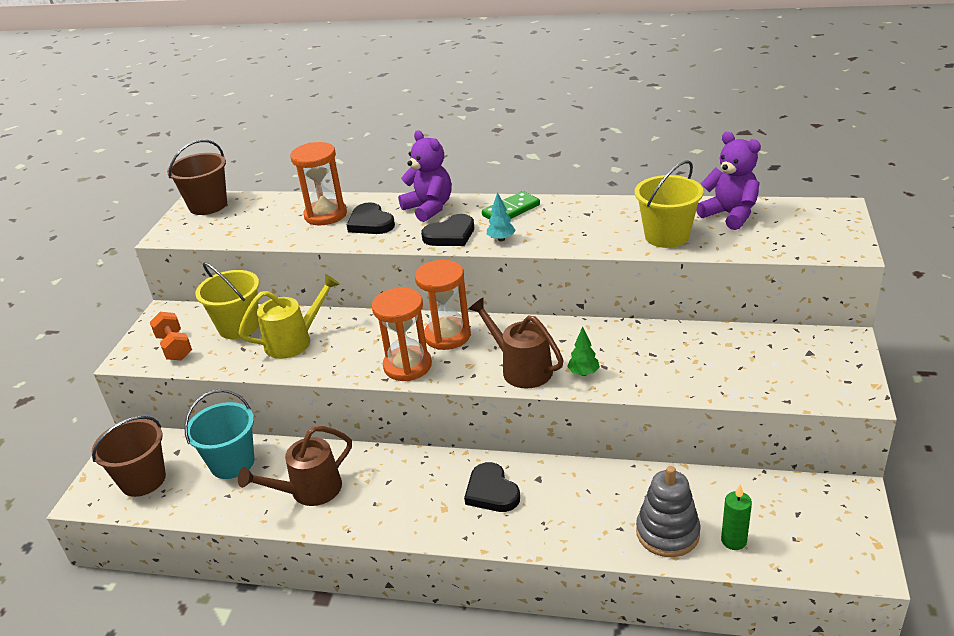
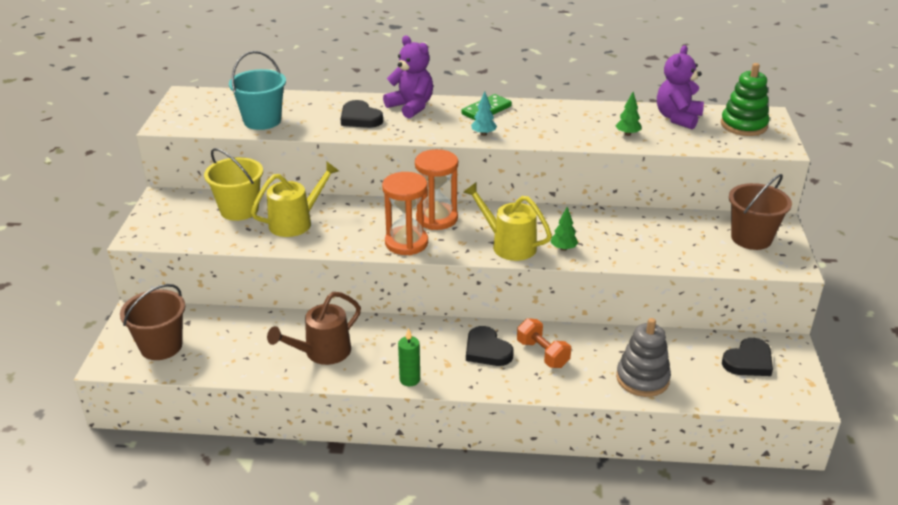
camera: 10 degrees left, 0 degrees up
orange dumbbell [150,312,192,360] -> orange dumbbell moved to [517,318,571,368]
brown bucket [167,140,227,215] -> brown bucket moved to [729,174,792,250]
turquoise bucket [184,389,255,479] -> turquoise bucket moved to [229,51,286,130]
orange hourglass [290,142,347,225] -> none
black heart [421,214,474,246] -> black heart moved to [722,338,773,376]
brown watering can [469,298,564,388] -> yellow watering can [463,183,552,261]
yellow bucket [635,160,704,248] -> green tree [615,92,641,136]
purple teddy bear [696,132,761,230] -> purple teddy bear turned 105 degrees counterclockwise [657,45,704,129]
green candle [721,484,752,550] -> green candle moved to [398,328,420,386]
none -> green stacking toy [721,63,769,136]

